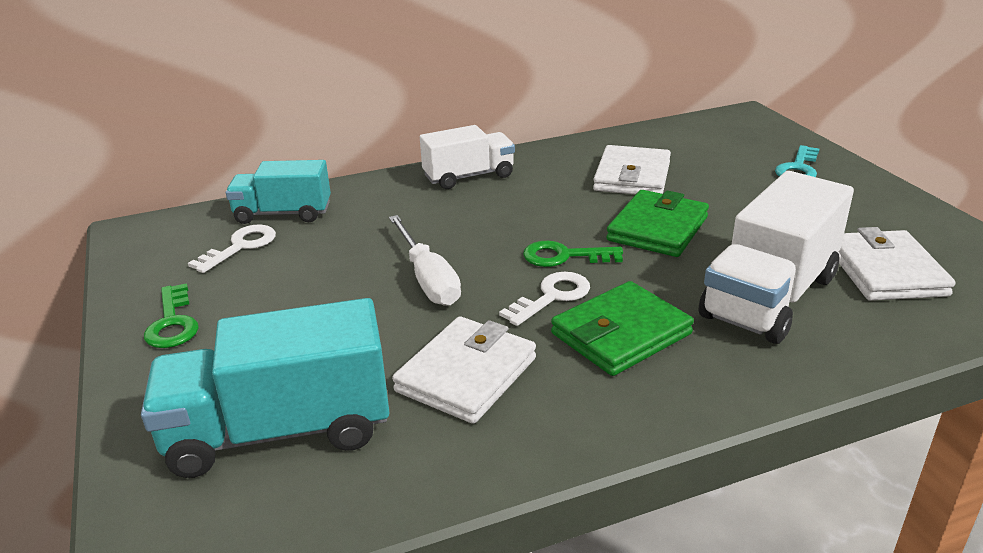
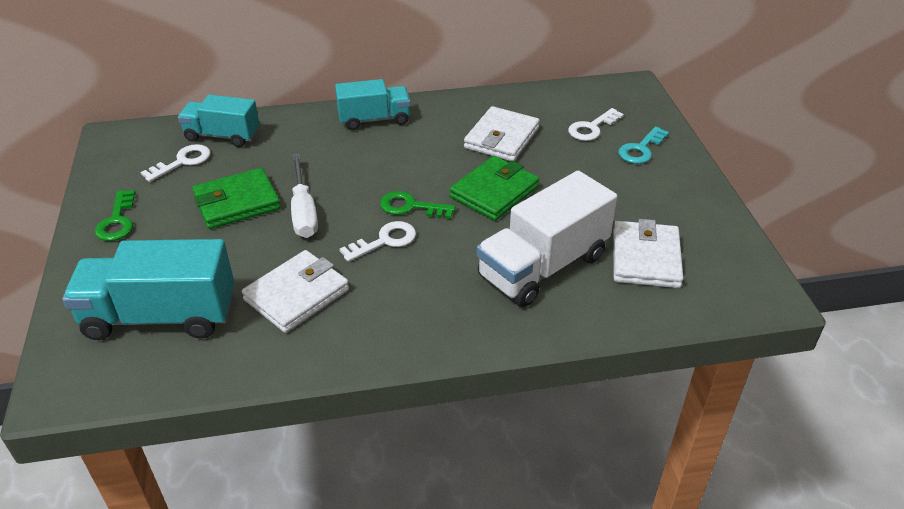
camera: 10 degrees right, 10 degrees up
white truck [420,125,515,189] -> turquoise truck [335,79,411,130]
green wallet [551,281,694,376] -> green wallet moved to [192,168,281,229]
none -> white key [568,108,624,141]

